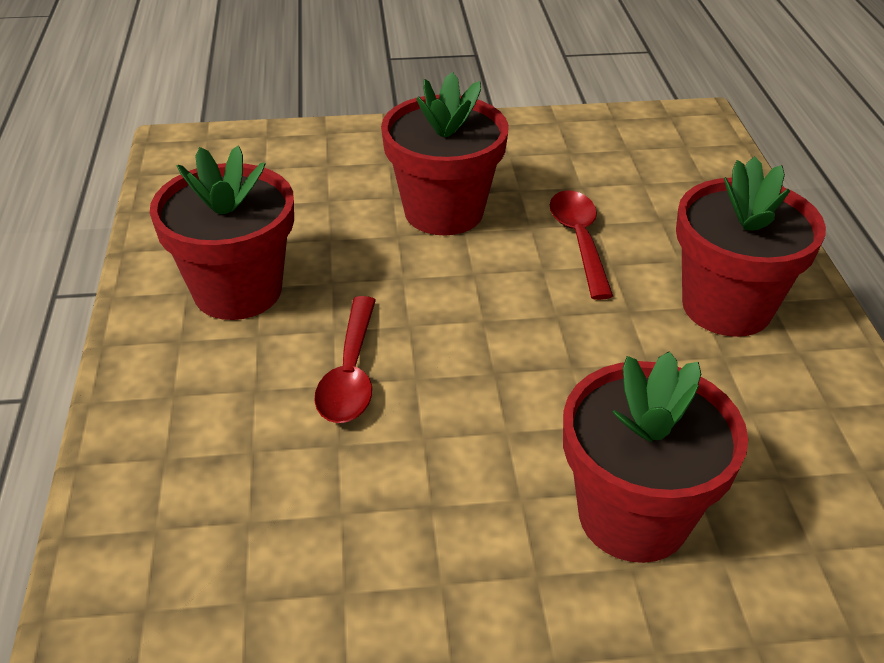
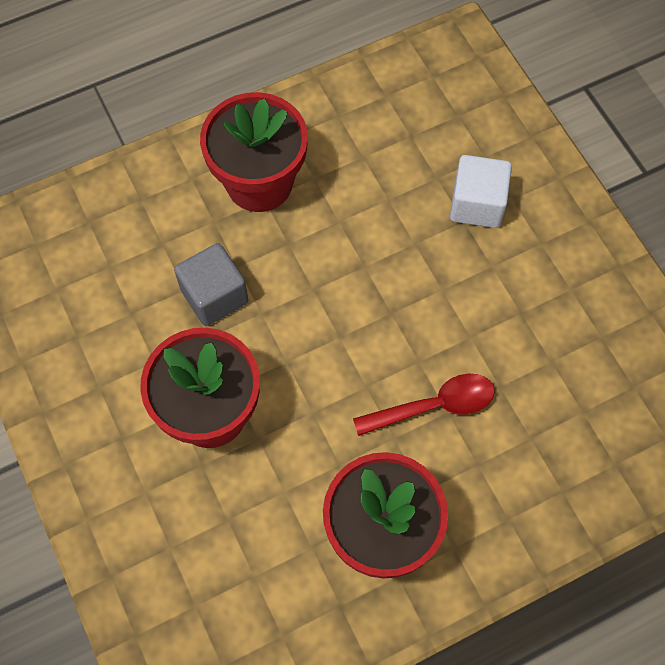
camera: 110 degrees left, 25 degrees up
red spoon [550,190,613,300] -> grey cube [174,243,248,326]
red flower pot [563,351,748,563] -> white cube [450,155,512,228]

